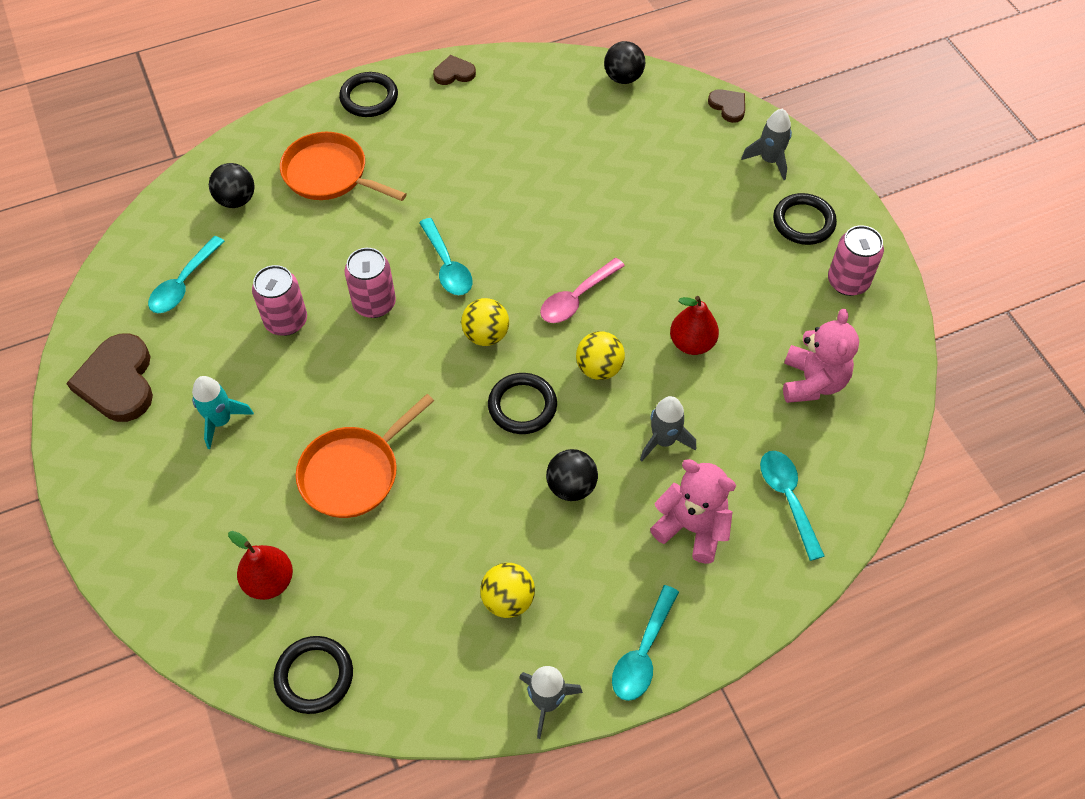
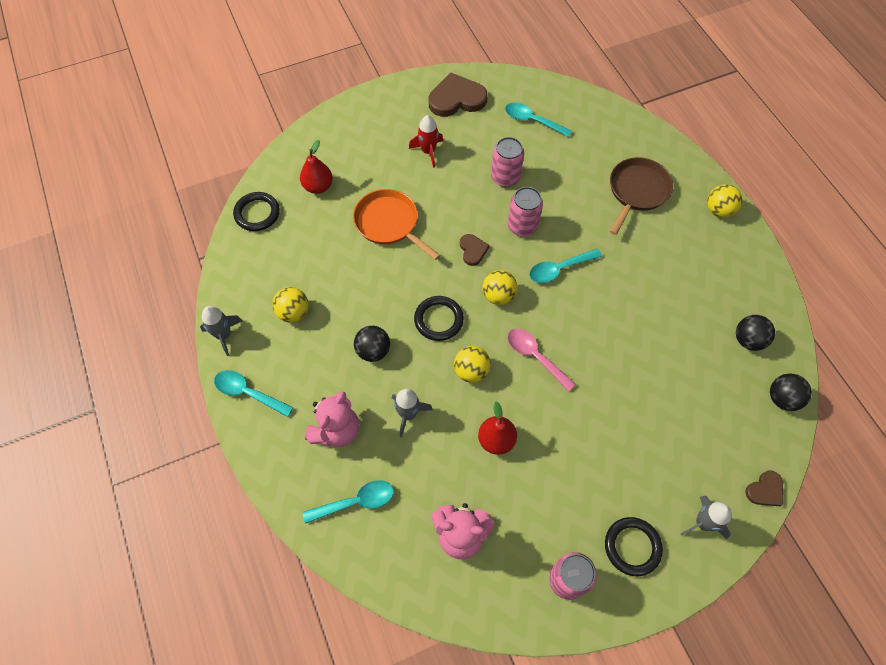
camera: 90 degrees right, 5 degrees up
turquoise rocket [192,376,254,449] -> red rocket [409,115,443,168]
black ball [209,163,255,208] -> black ball moved to [736,315,775,351]
orange pan [280,132,407,201] -> brown pan [610,157,673,235]
black ring [339,72,398,117] -> yellow ball [707,184,743,218]
brown heart [433,55,476,85] -> brown heart moved to [460,234,490,266]

